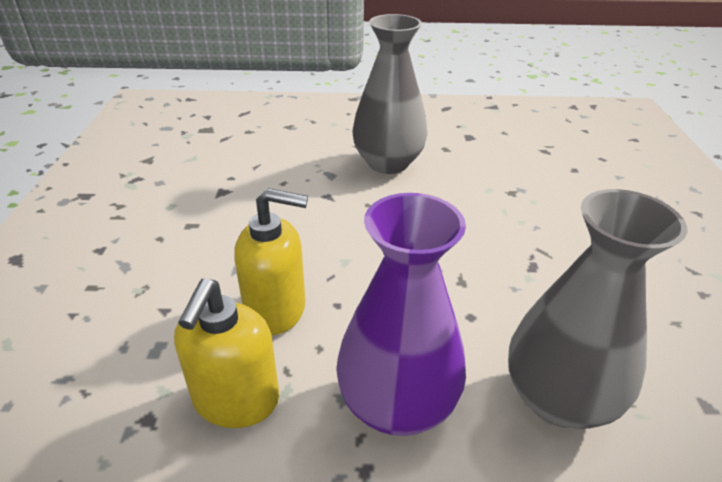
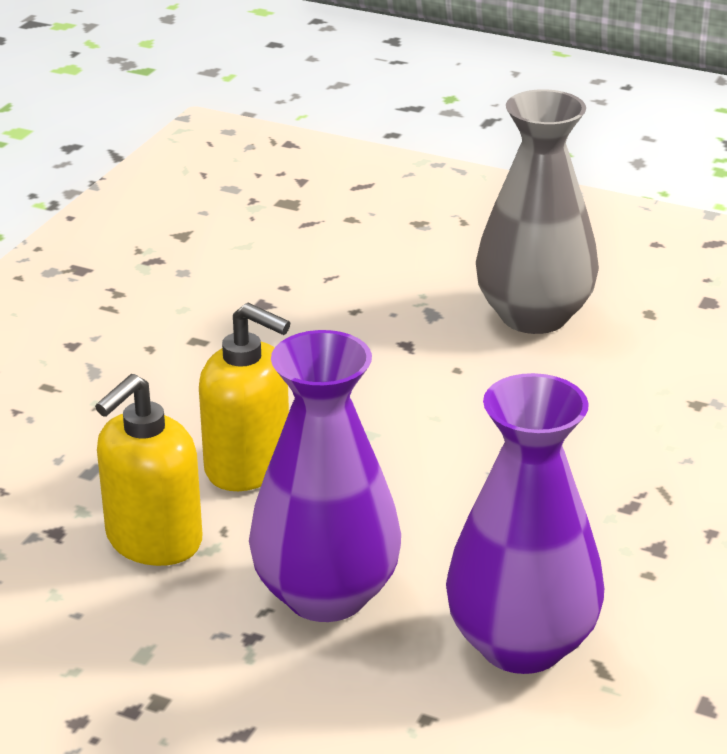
camera: 25 degrees right, 5 degrees down
grey vase [508,189,687,429] -> purple vase [446,373,604,674]

